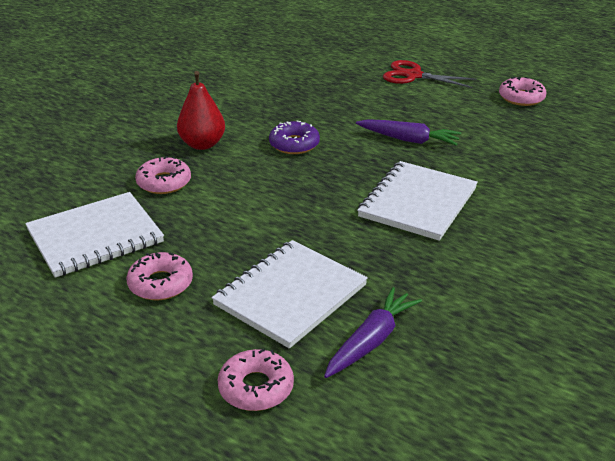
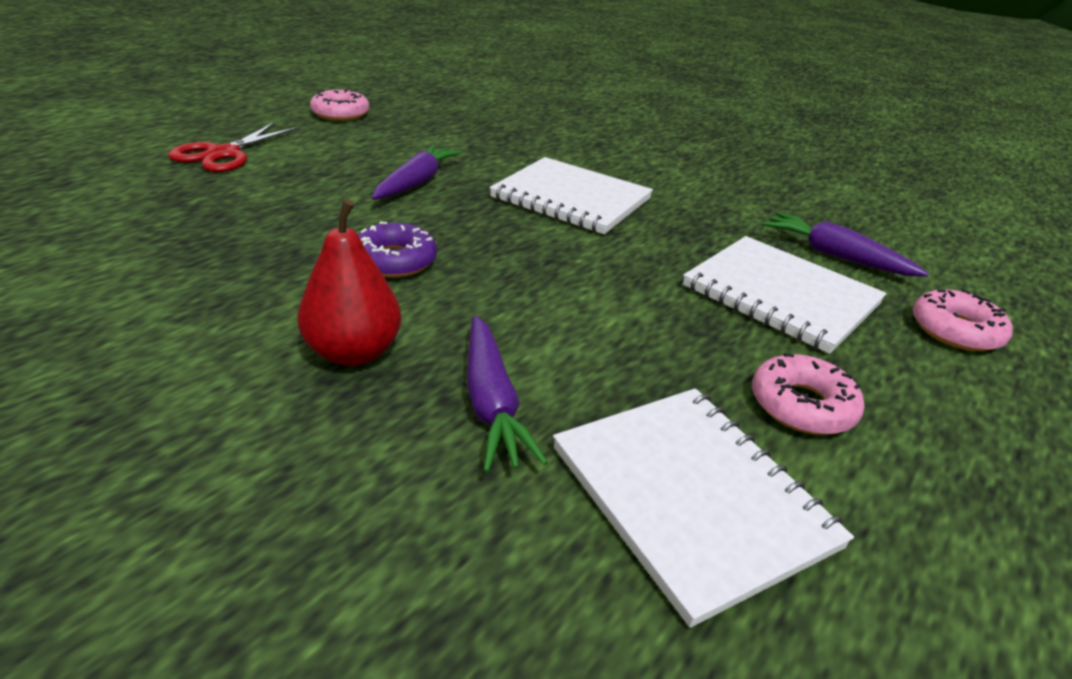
camera: 90 degrees left, 0 degrees up
pink donut [135,156,191,194] -> purple carrot [467,316,548,473]

